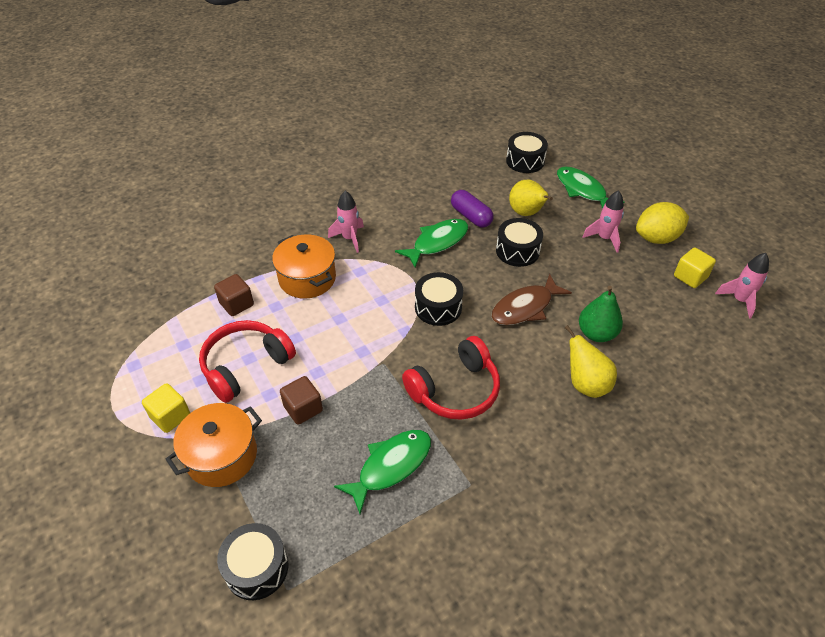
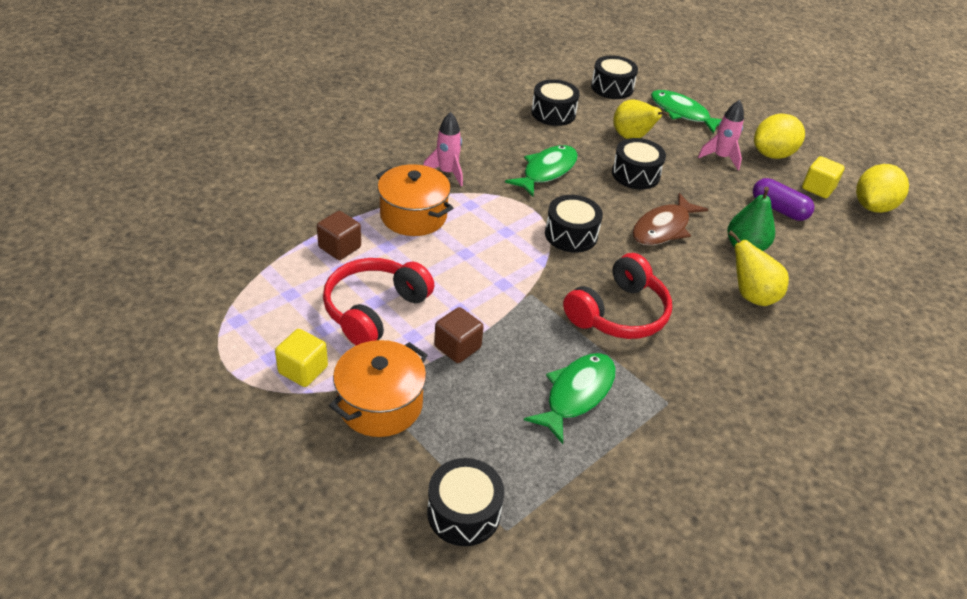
camera: 15 degrees left, 5 degrees down
purple capsule [451,190,494,228] -> purple capsule moved to [753,178,814,221]
pink rocket [715,253,769,319] -> yellow lemon [856,164,909,213]
none -> black drum [531,79,580,126]

